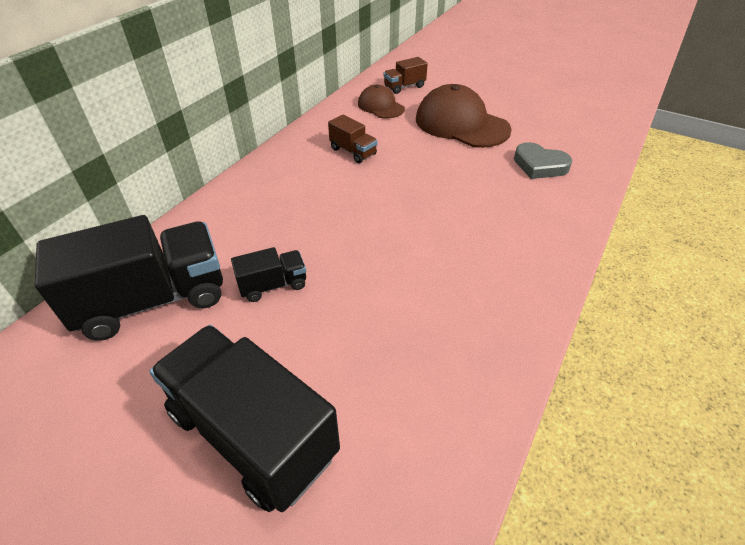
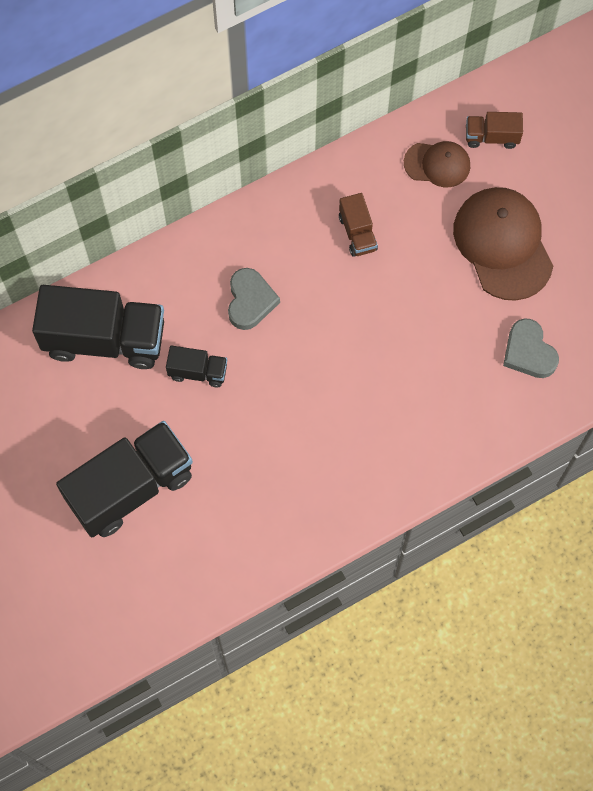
camera: 30 degrees right, 25 degrees up
black truck [149,325,340,512] -> black truck turned 75 degrees clockwise [56,421,193,537]
brown cap [358,85,405,118] -> brown cap turned 105 degrees clockwise [404,141,470,187]
none -> grey heart [228,268,280,330]

